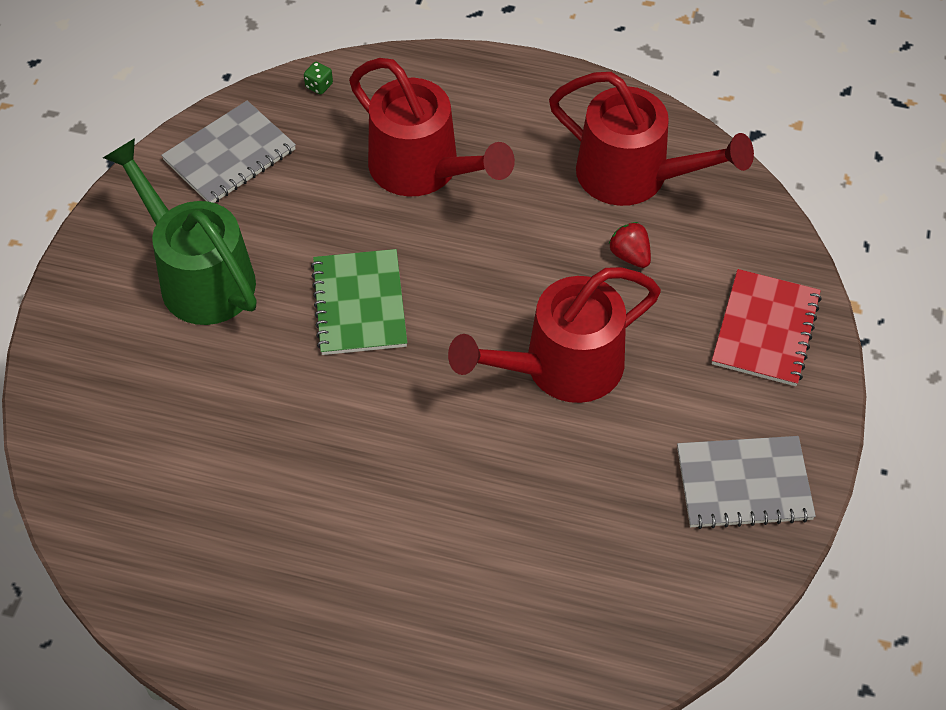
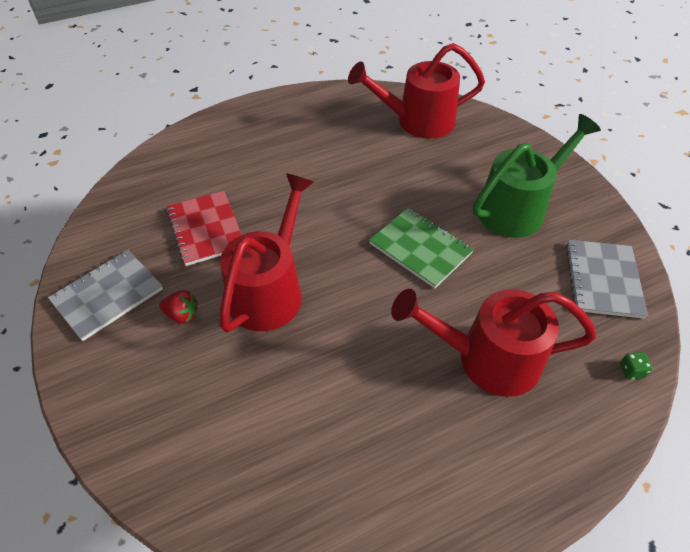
camera: 140 degrees right, 5 degrees down
green watering can [103,138,257,325] -> green watering can turned 45 degrees counterclockwise [473,114,601,238]
red watering can [549,72,754,206] -> red watering can moved to [348,43,485,139]
red strawberry [608,222,651,268] -> red strawberry moved to [159,290,198,324]
red notebook [712,269,822,386] -> red notebook moved to [167,191,242,266]

